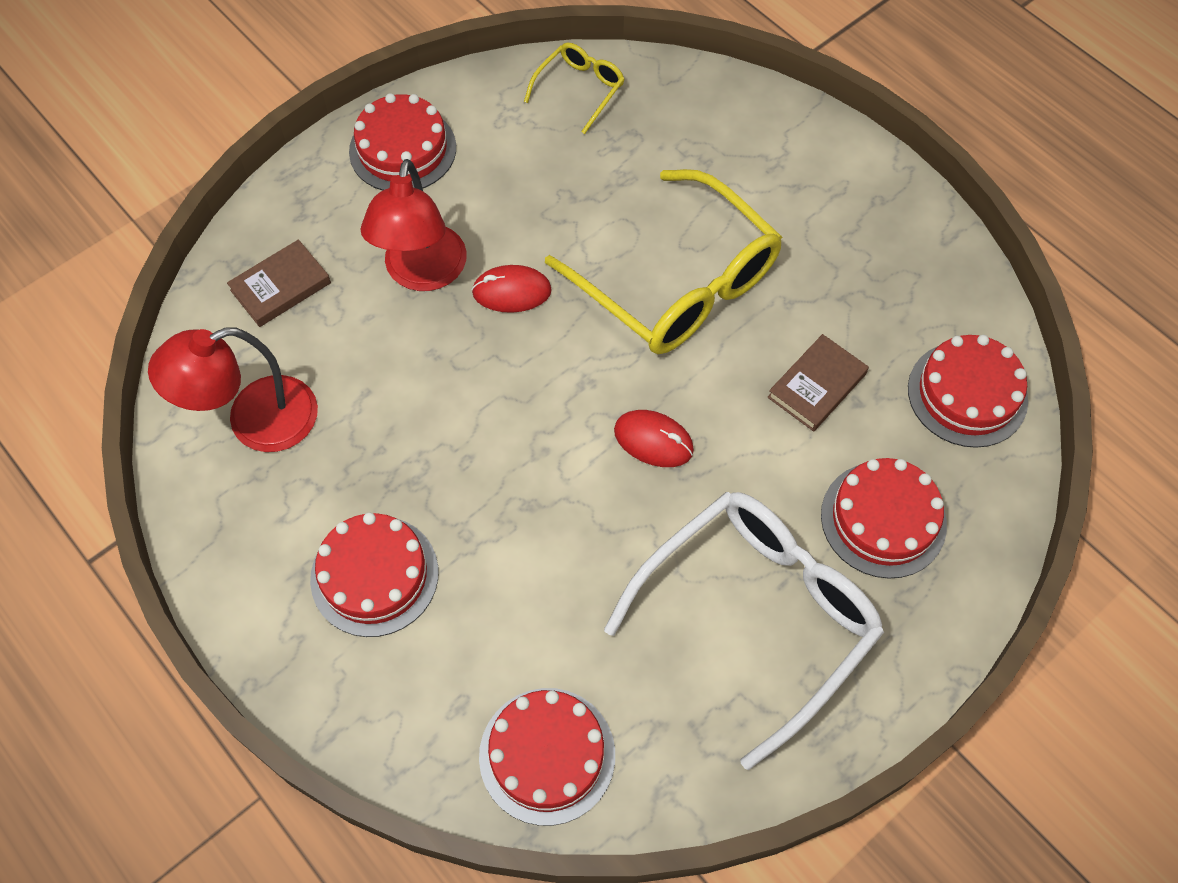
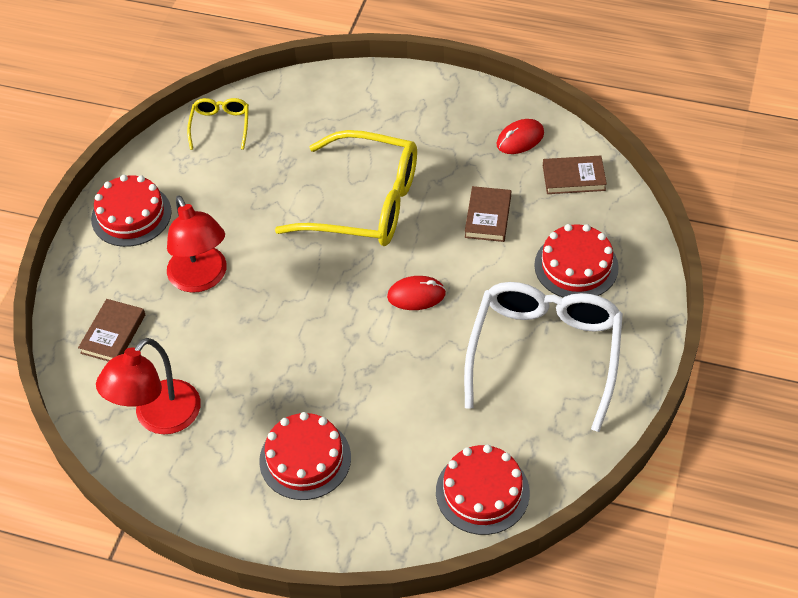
camera: 30 degrees left, 10 degrees down
red mouse [472,265,552,313] -> red mouse moved to [497,119,544,154]
red cake [908,335,1028,448] -> brown book [543,156,607,194]

